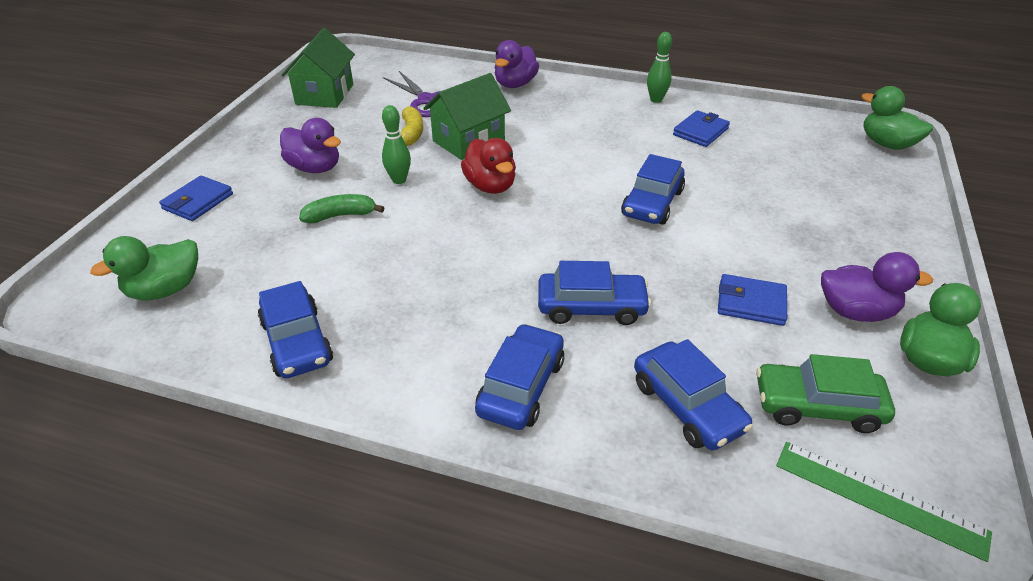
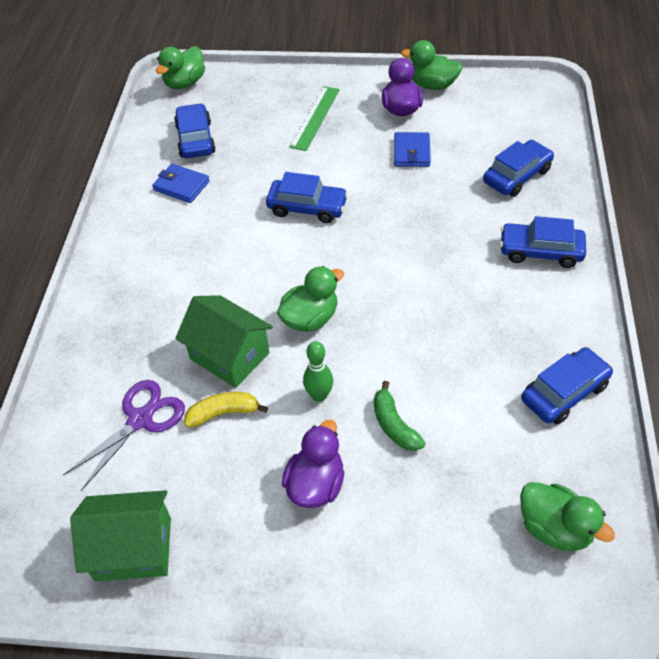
camera: 100 degrees left, 10 degrees up
blue wallet [159,176,233,221] -> none
red duck [461,138,516,194] -> green duck [277,266,344,332]
purple duck [495,40,539,88] -> none
blue car [538,261,651,325] -> blue car moved to [174,103,216,158]
green bowling pin [647,32,672,103] -> none
green car [756,354,895,433] -> none
green ruler [776,442,992,562] -> green ruler moved to [289,86,340,151]

